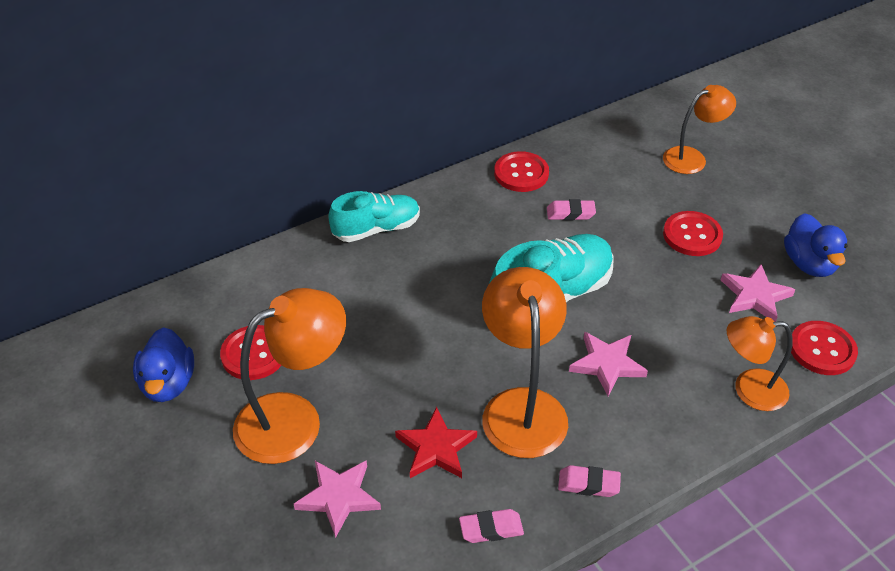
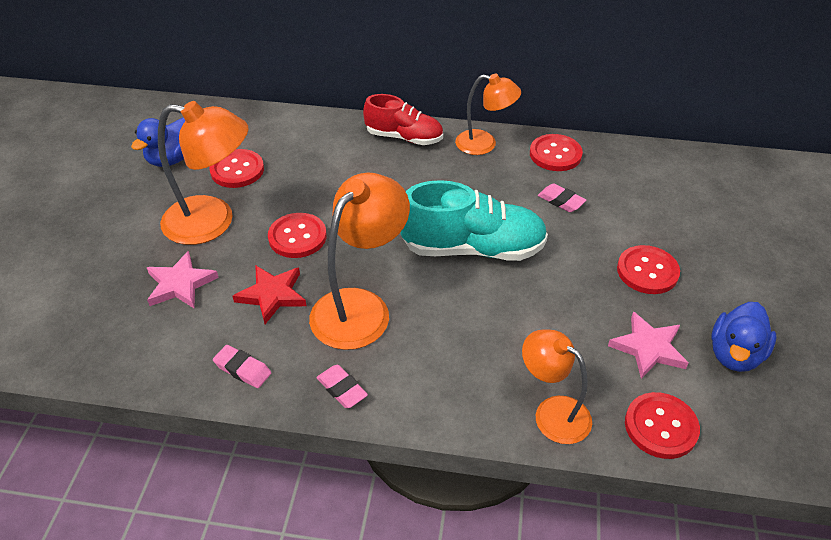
camera: 40 degrees right, 0 degrees up
turquoise shoe [328,191,420,242] -> red shoe [363,94,443,145]
pink star [569,332,648,396] -> none
orange lamp [663,85,736,174] -> orange lamp moved to [455,74,521,155]
none -> red button [268,213,327,258]

